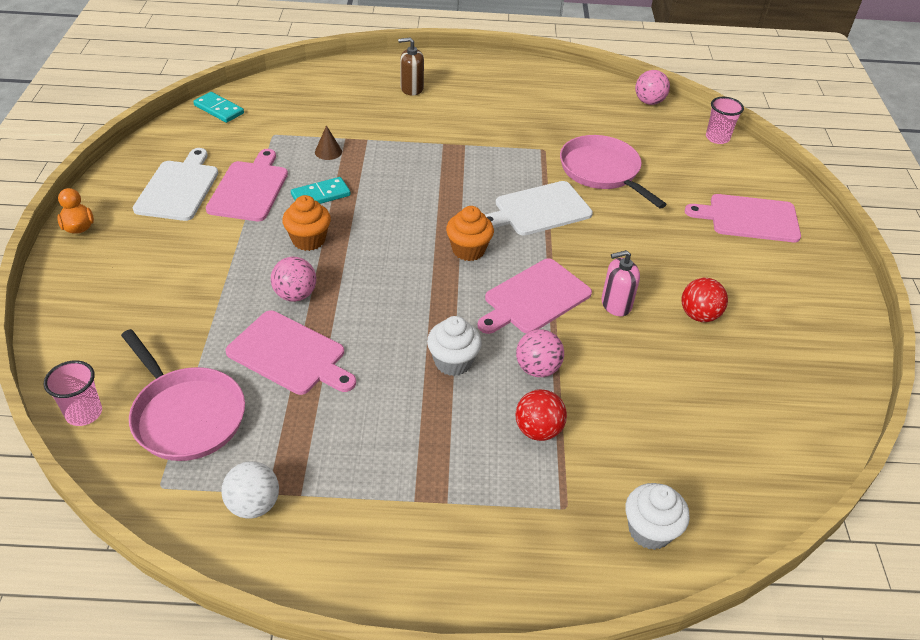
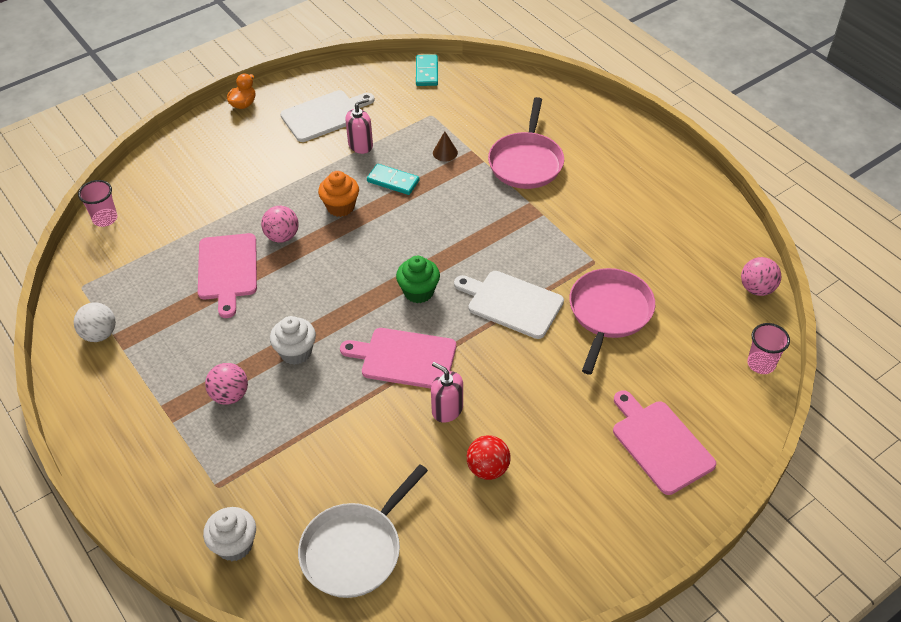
camera: 55 degrees right, 5 degrees up
pink pan [121,329,245,461] -> pink pan moved to [488,97,564,189]
pink cutting board [206,149,288,221] -> pink soap dispenser [345,98,373,154]
brown soap dispenser [398,37,424,95] -> none
orange cupcake [446,206,494,261] -> green cupcake [396,256,440,303]
red ball [515,389,567,441] -> none
pink ball [516,329,564,377] -> pink ball moved to [205,363,248,405]
none -> white pan [298,464,428,598]

